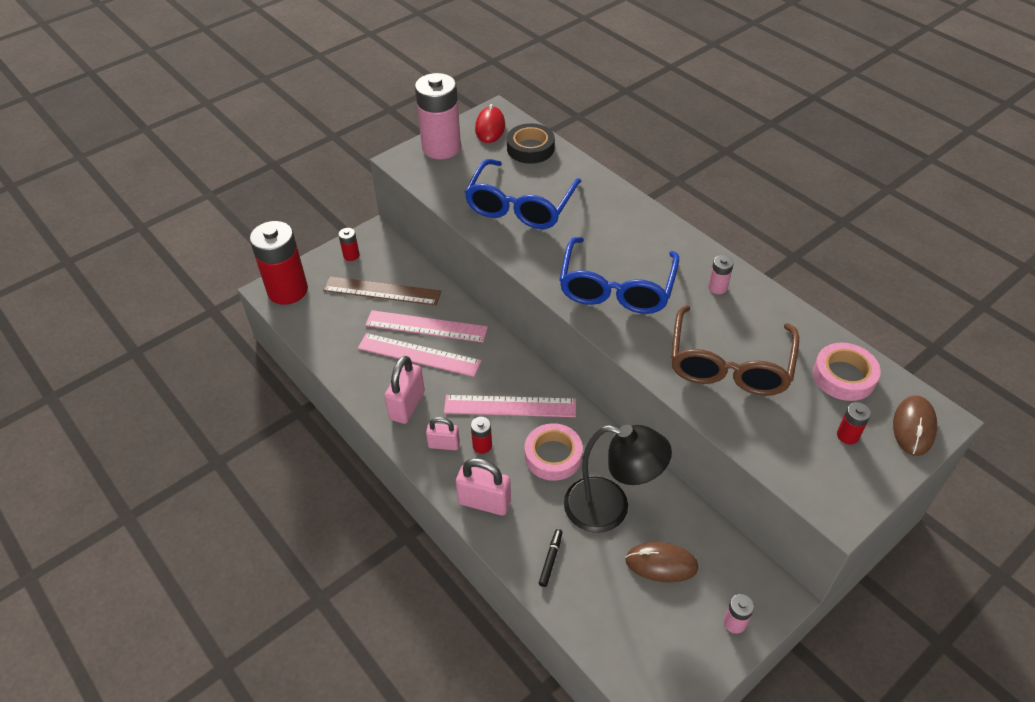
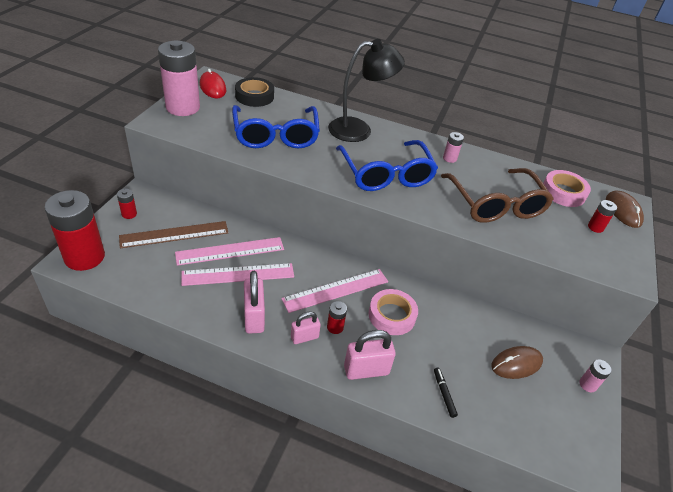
camera: 35 degrees left, 5 degrees down
black lamp [564,425,672,533] -> black lamp moved to [328,39,405,142]

